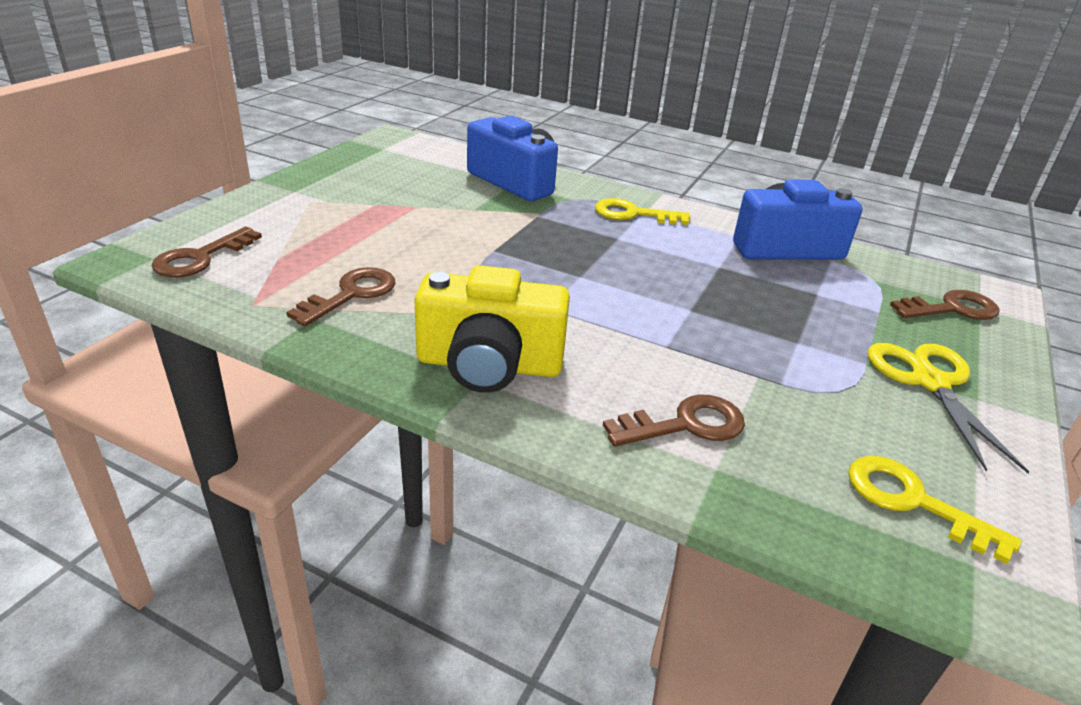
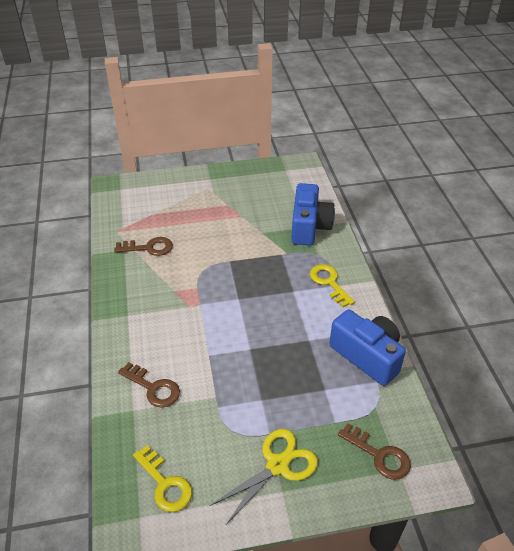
camera: 55 degrees right, 10 degrees up
brown key [152,227,262,277] -> none
yellow camera [414,265,570,393] -> none
yellow key [848,456,1022,564] -> yellow key turned 135 degrees clockwise [133,445,192,512]

